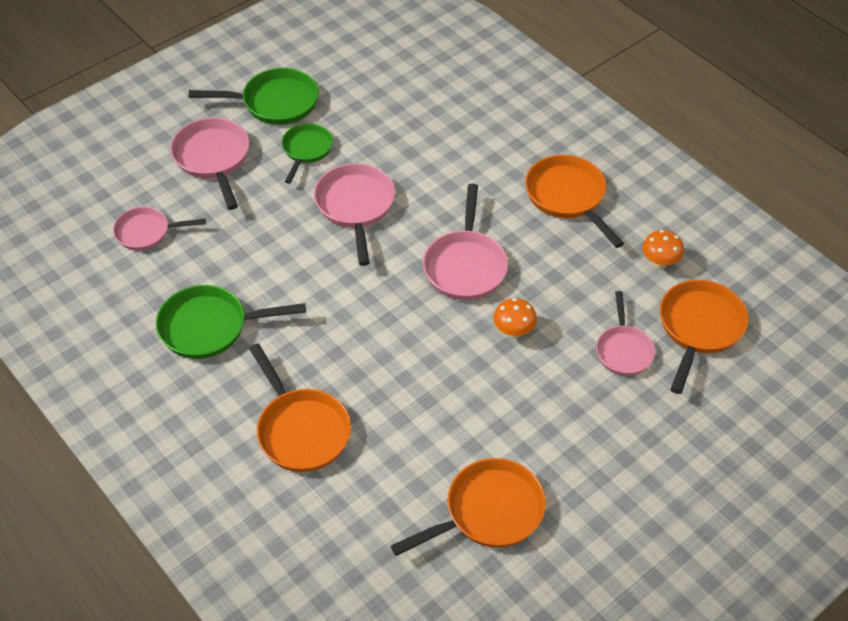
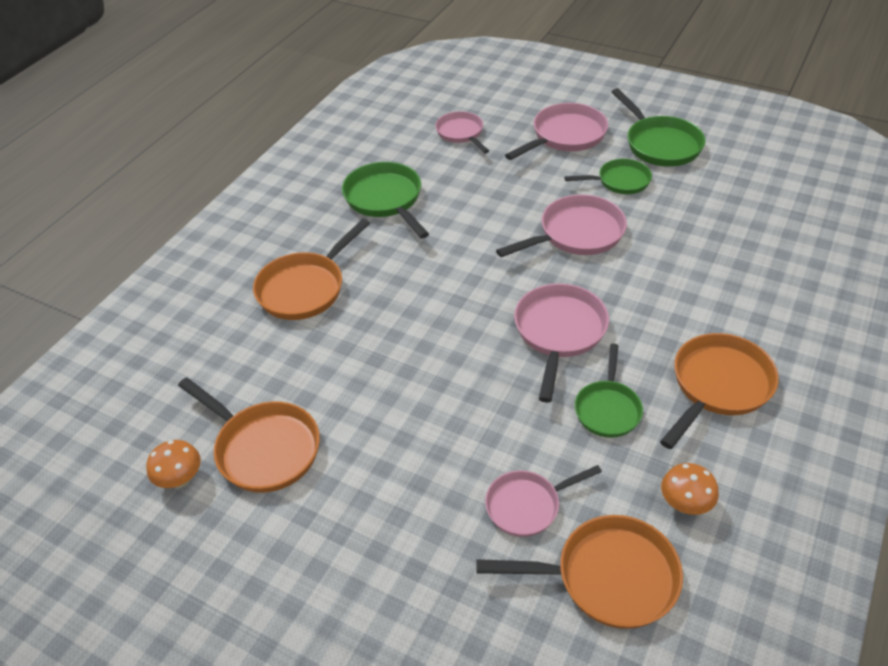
camera: 70 degrees right, 5 degrees down
pink pan [423,184,508,300] -> pink pan turned 120 degrees clockwise [514,283,609,403]
orange mushroom [493,298,537,338] -> orange mushroom moved to [146,440,201,488]
none -> green pan [575,343,643,438]

